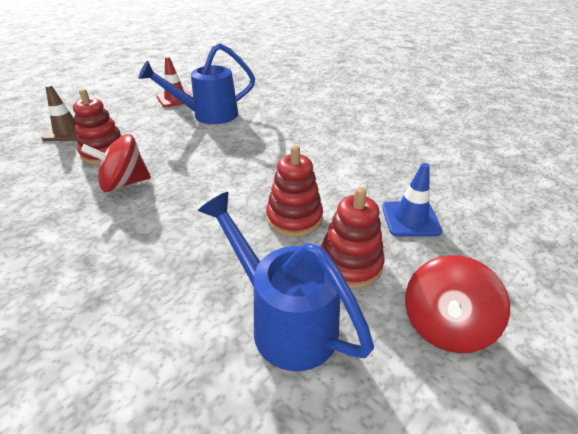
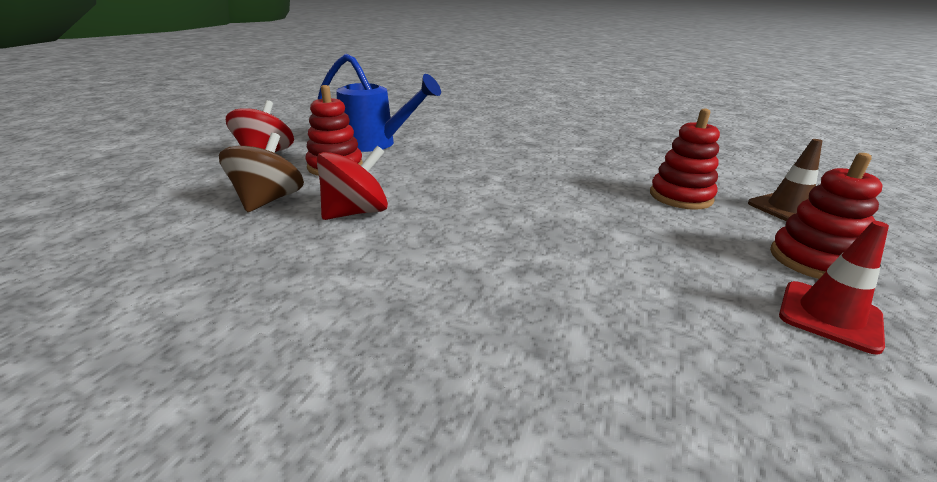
camera: 155 degrees right, 10 degrees down
red spinning top [81,134,151,192] -> red spinning top moved to [317,146,388,220]
blue watering can [138,43,255,124] -> none
red stacking toy [266,145,323,237] -> red stacking toy moved to [770,153,882,279]
blue traffic cone [382,163,442,237] -> brown spinning top [219,133,304,212]

